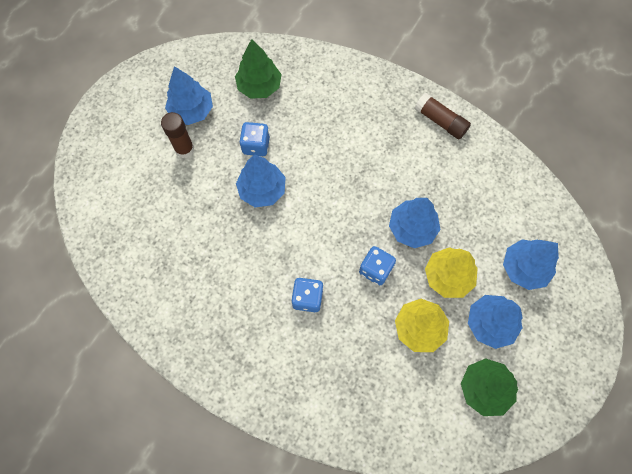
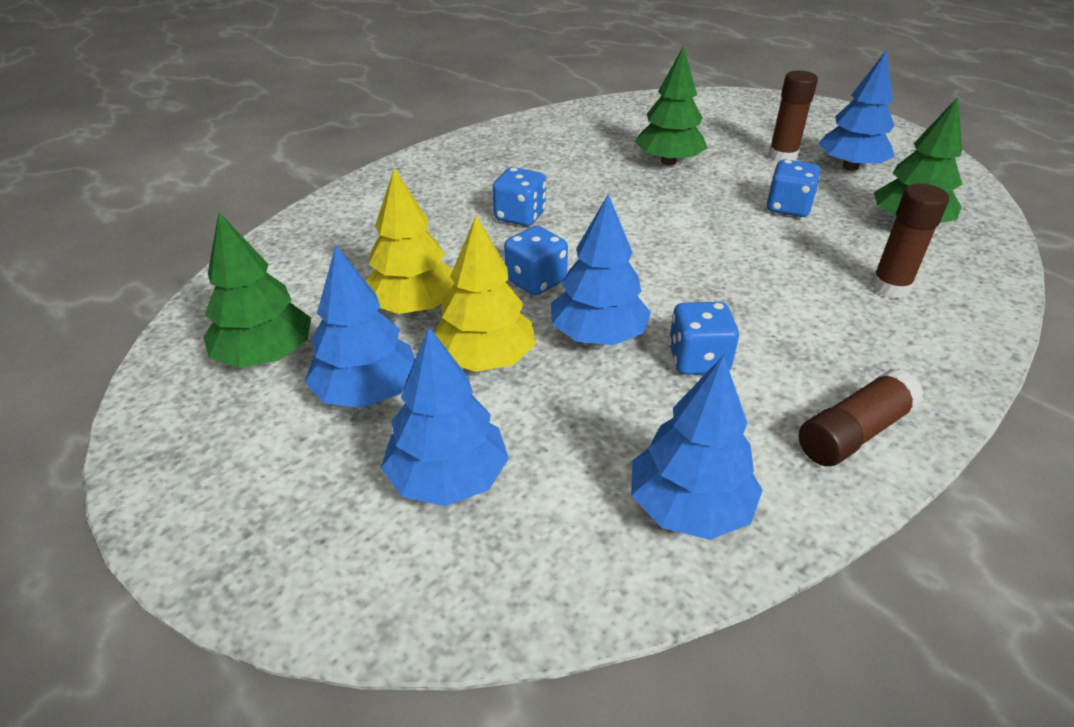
camera: 105 degrees right, 30 degrees down
blue tree [236,154,286,207] -> blue tree moved to [631,355,763,540]
none -> green tree [635,45,707,165]
none -> blue dice [668,302,739,375]
none -> brown glue stick [871,184,949,298]

